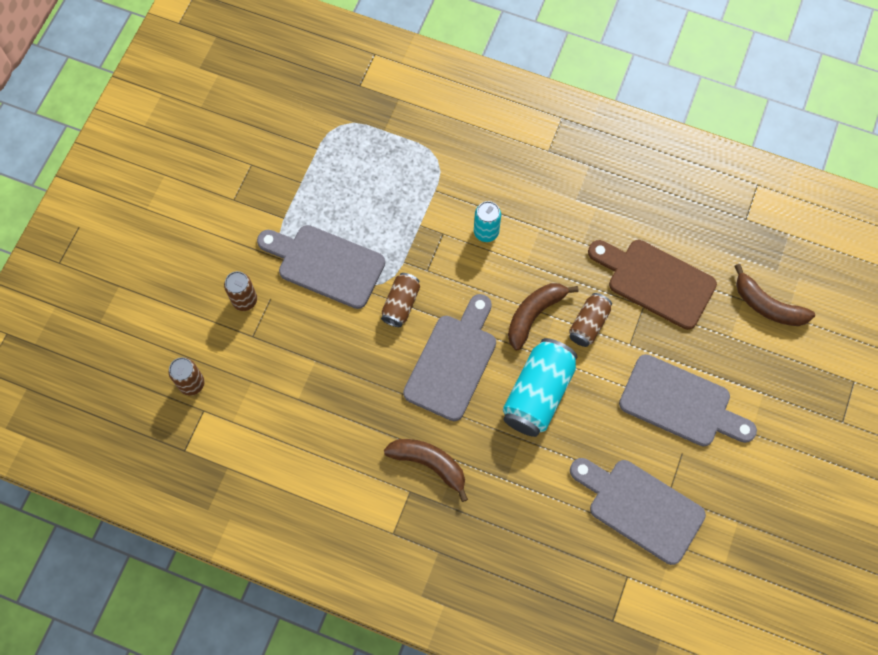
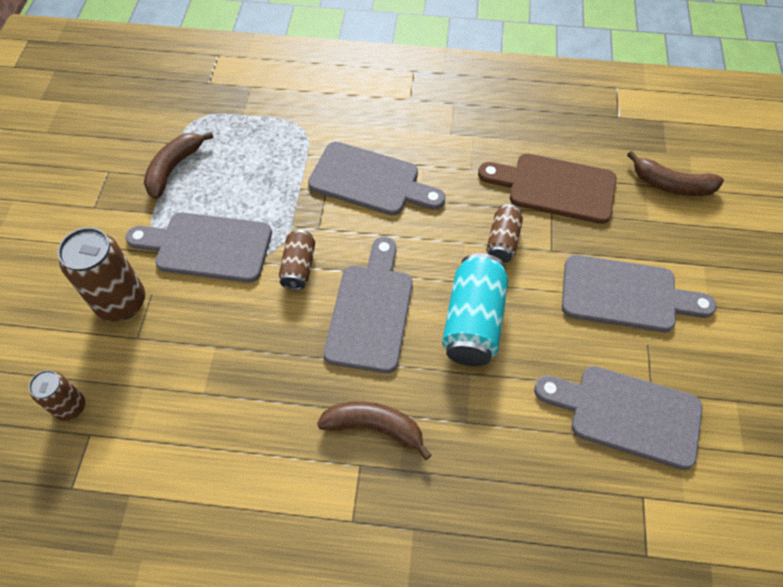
camera: 15 degrees left, 10 degrees down
brown can [224,271,257,311] -> brown can [58,227,145,322], size x1.74
turquoise can [474,201,501,242] -> grey cutting board [308,142,446,216]
brown banana [508,283,579,350] -> brown banana moved to [144,132,214,199]

